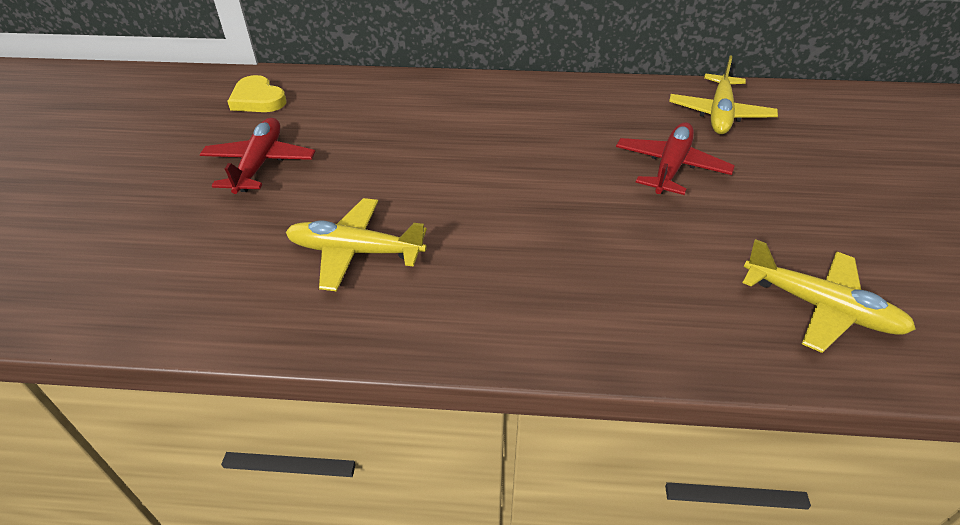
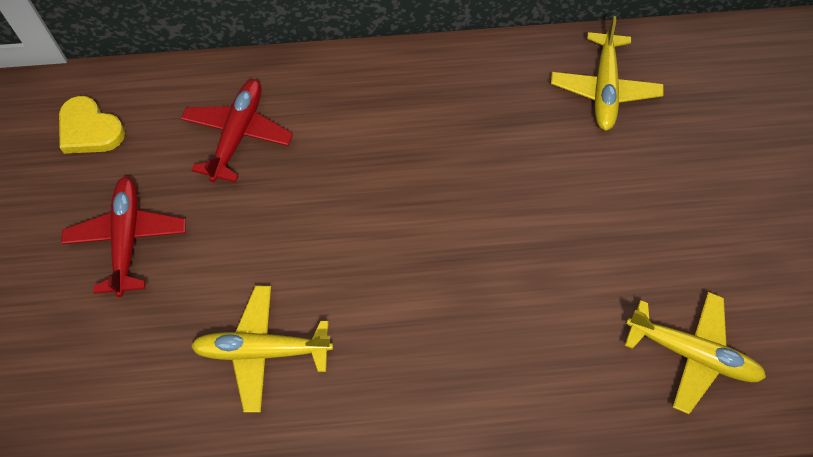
camera: 10 degrees left, 20 degrees up
red plane [616,122,735,195] -> red plane moved to [181,79,293,182]

